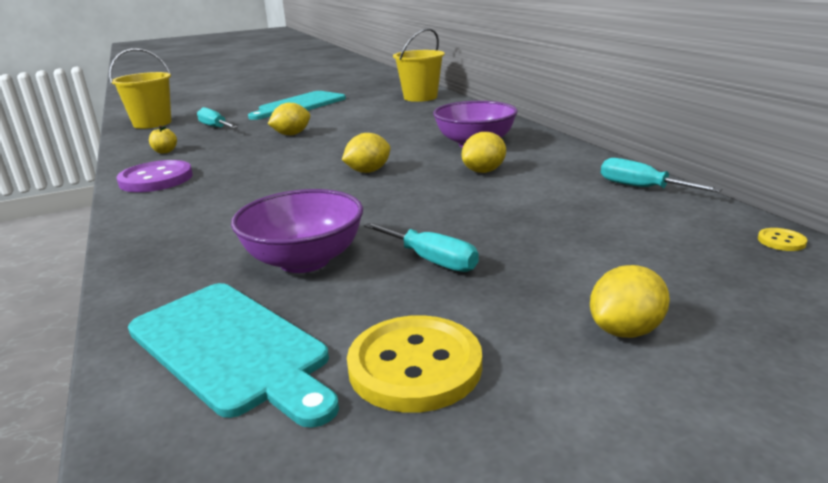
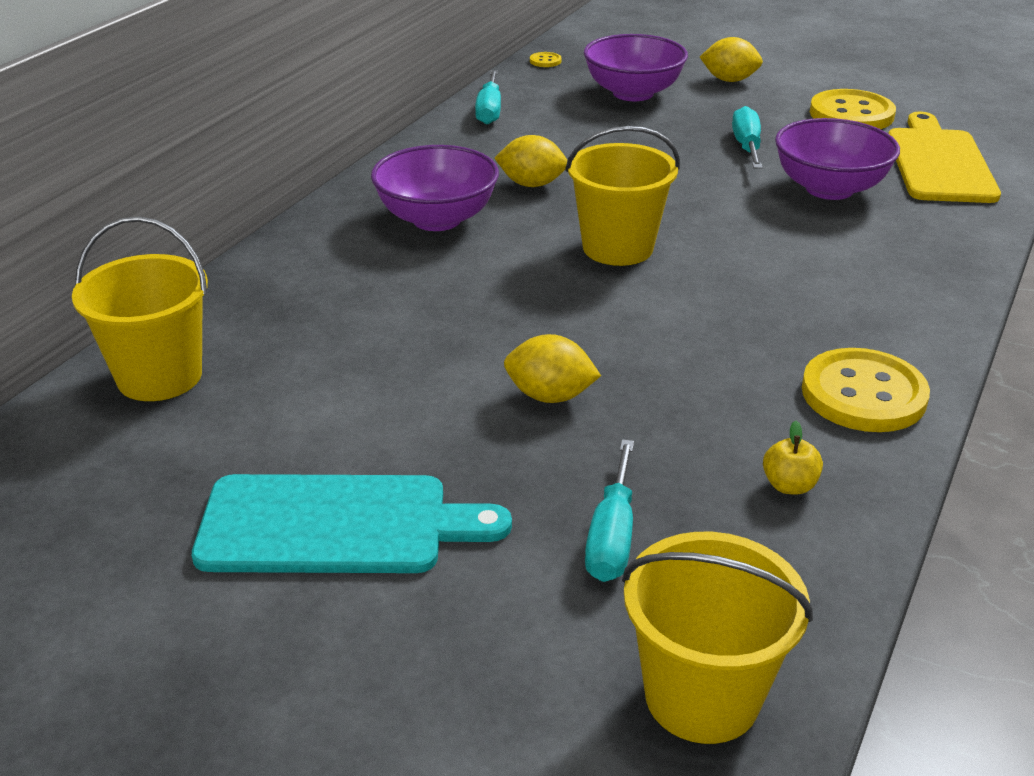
camera: 130 degrees left, 10 degrees up
purple button [117,160,193,192] -> yellow button [802,348,930,432]
turquoise cutting board [128,283,339,428] -> yellow cutting board [888,112,1001,203]
yellow lemon [342,133,390,173] -> yellow bucket [565,126,680,266]
none -> purple bowl [584,34,688,101]

